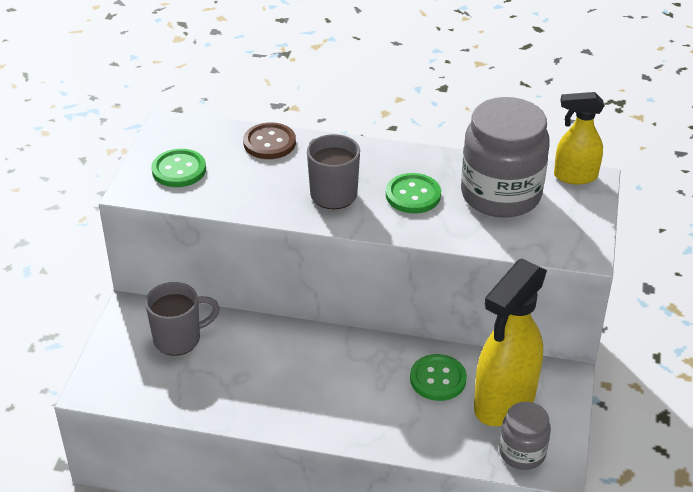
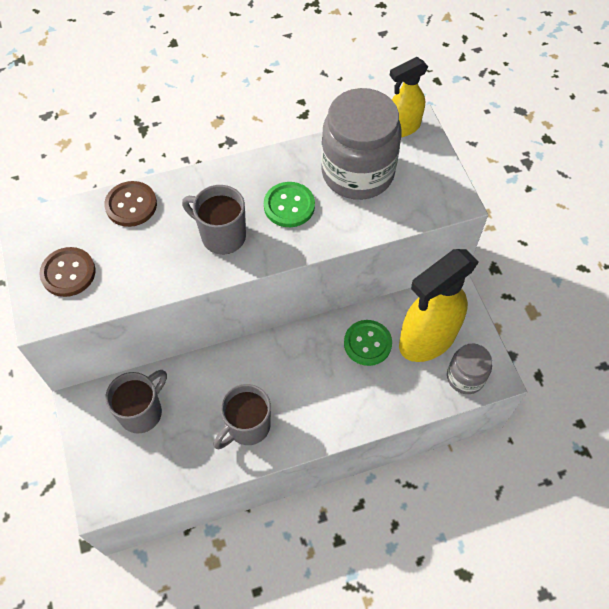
camera: 30 degrees left, 20 degrees up
green button [151,149,206,187] -> brown button [39,247,96,297]
yellow spray bottle [474,258,547,426] -> yellow spray bottle turned 45 degrees clockwise [399,249,479,362]
none -> grey mug [213,384,271,449]

